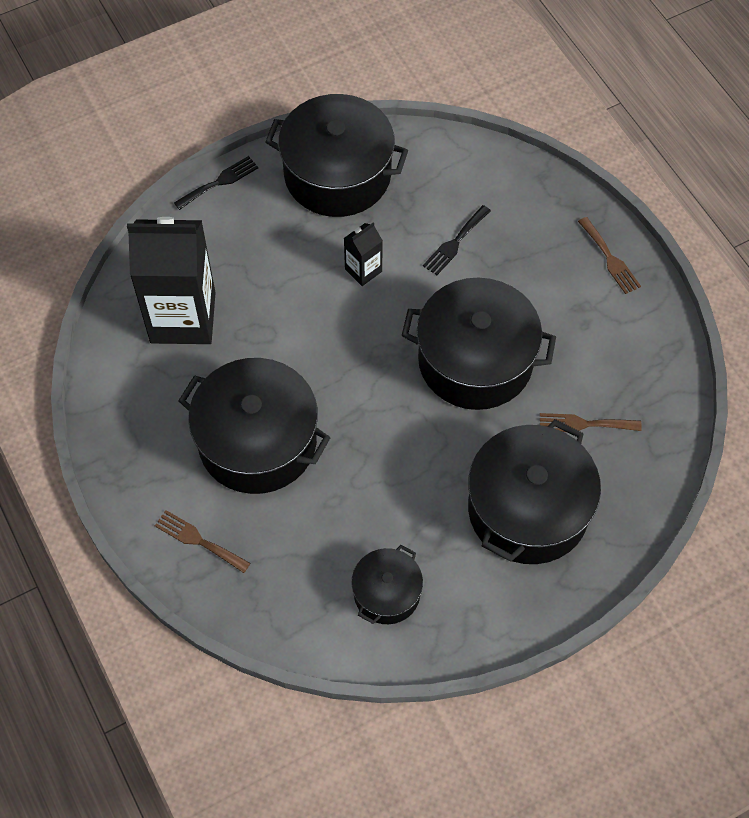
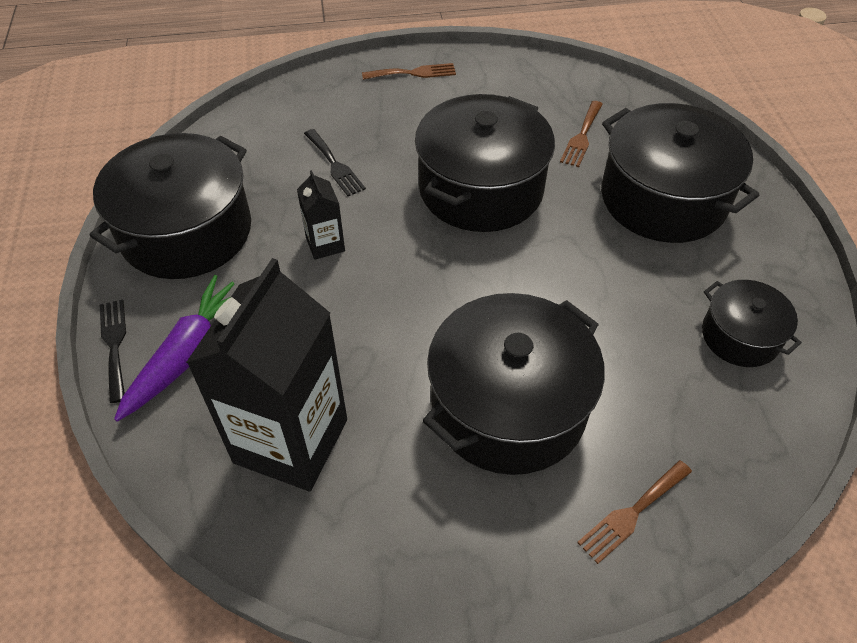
camera: 70 degrees left, 10 degrees down
none -> purple carrot [114,275,235,422]

